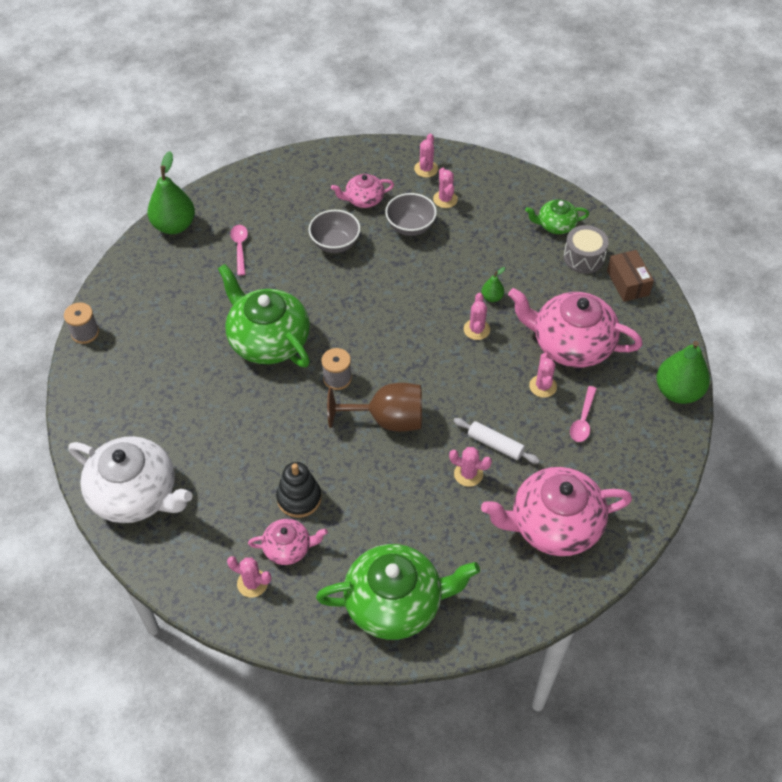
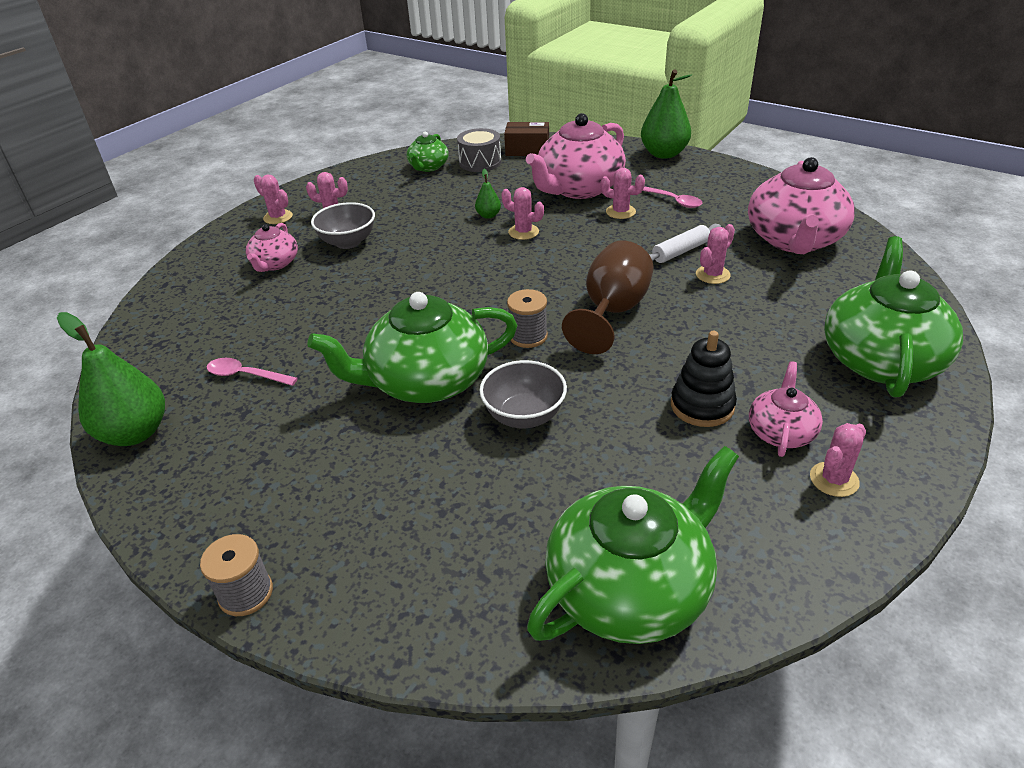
camera: 65 degrees left, 15 degrees down
white teapot [69,436,193,523] -> green teapot [527,446,739,644]
grey bowl [309,210,361,253] -> grey bowl moved to [479,360,567,428]

